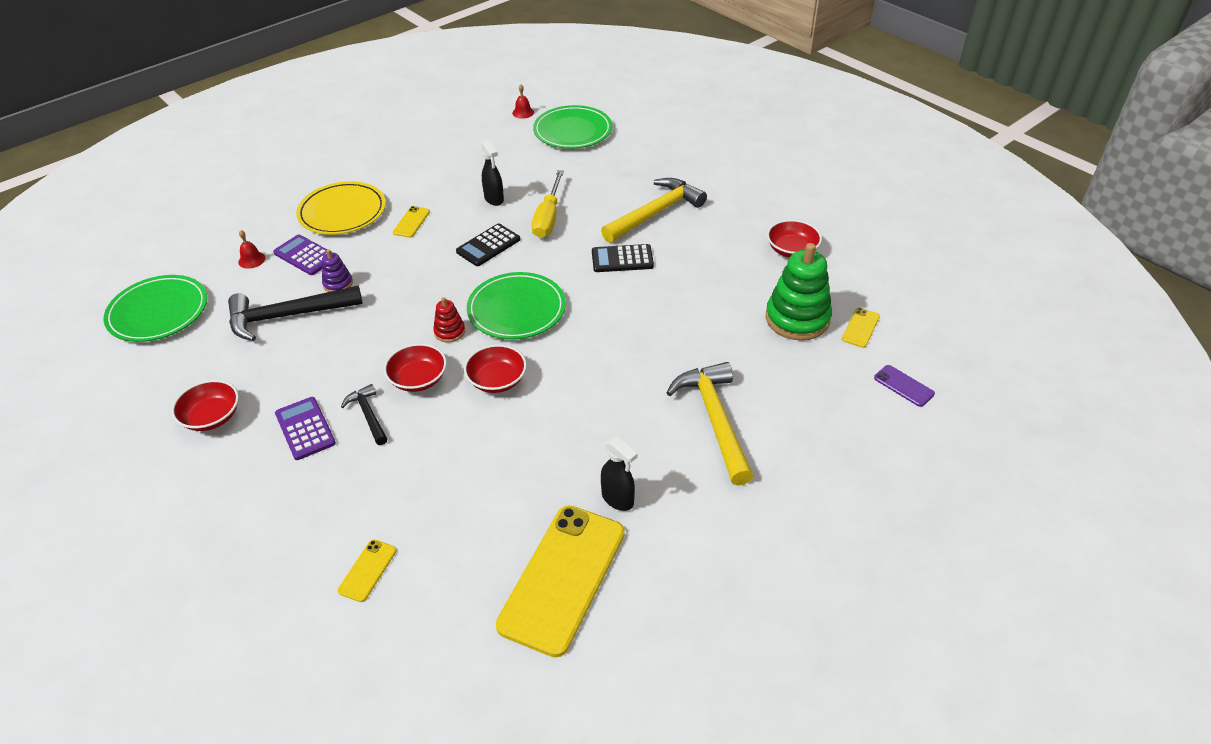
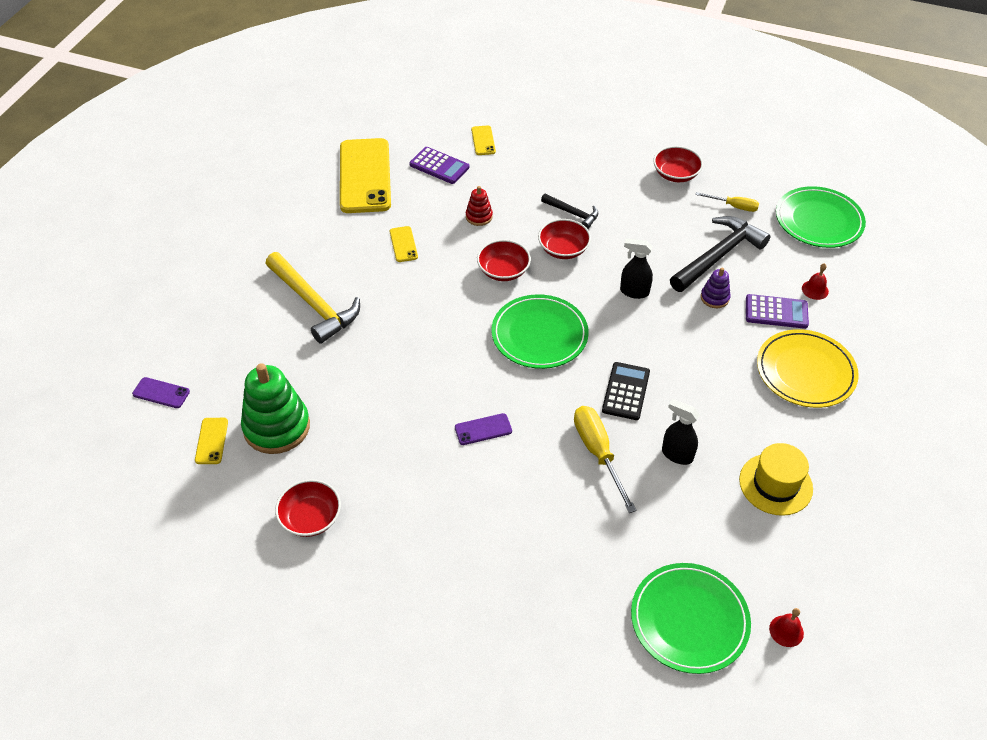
camera: 150 degrees right, 5 degrees up
purple calculator [275,397,336,460] -> purple calculator moved to [409,147,469,184]
yellow phone [393,206,430,238] -> yellow phone moved to [390,226,418,262]
red stacking toy [433,297,465,343] -> red stacking toy moved to [466,186,493,226]
black calculator [592,244,654,272] -> purple phone [455,413,512,445]
yellow hammer [601,178,707,243] -> none
black spray bottle [601,437,637,511] -> black spray bottle moved to [620,238,653,299]
none -> yellow screwdriver [696,192,759,212]
none -> yellow hat [739,443,813,516]

